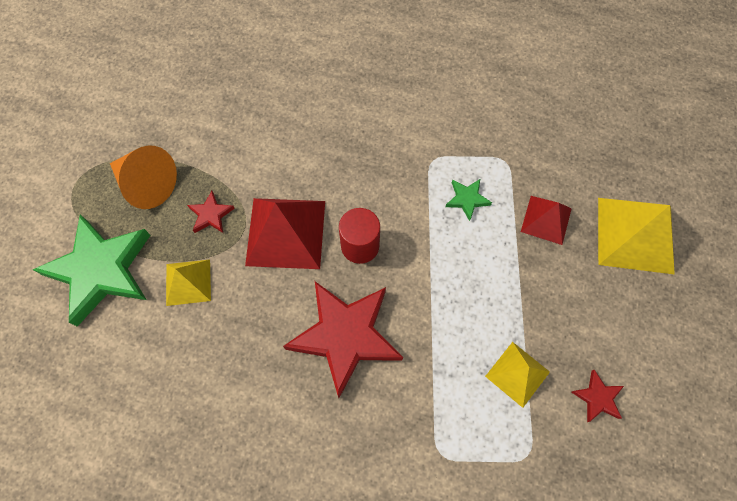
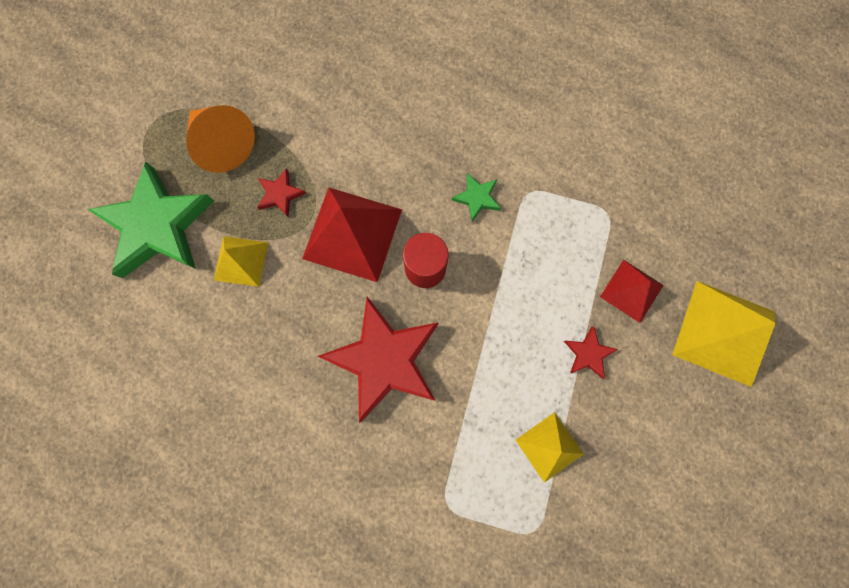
camera: 15 degrees right, 10 degrees up
green star [445,179,492,221] -> green star moved to [452,173,501,222]
red star [571,370,624,422] -> red star moved to [564,326,618,379]

